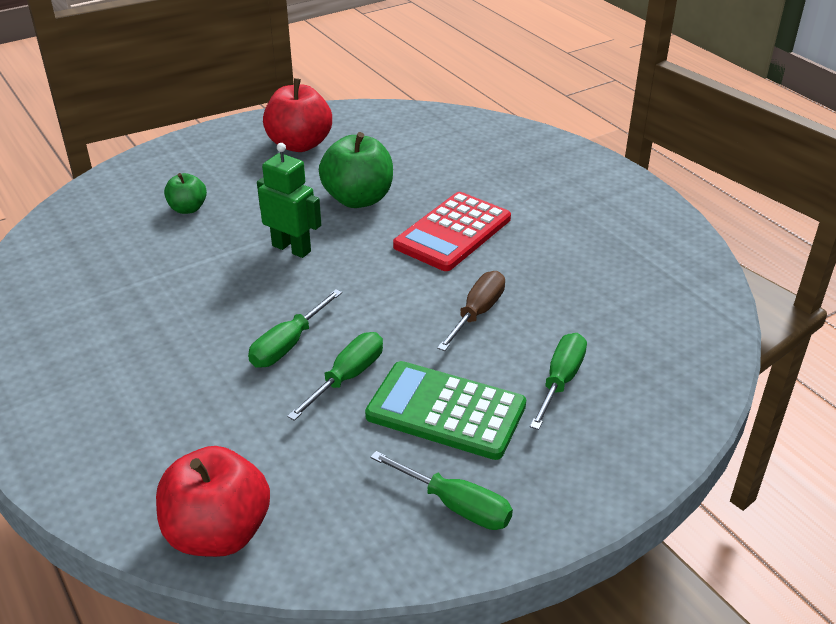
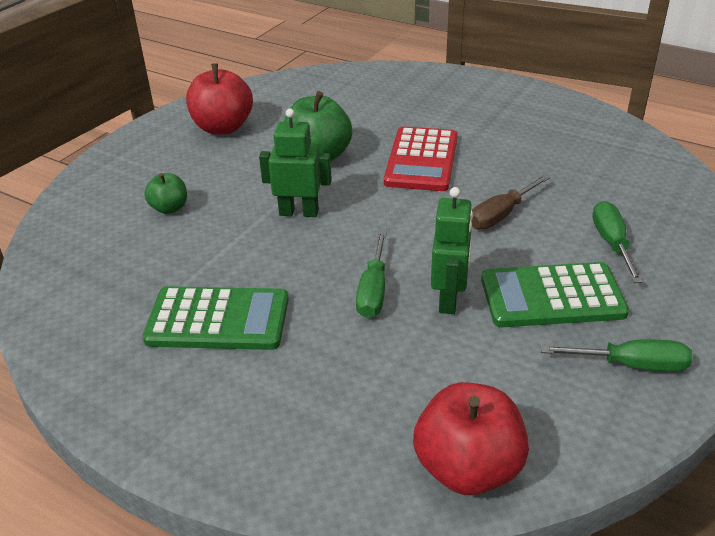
camera: 25 degrees left, 0 degrees up
green screwdriver [287,332,383,421] -> green robot [431,187,473,314]
brown screwdriver [437,271,505,351] -> brown screwdriver turned 135 degrees counterclockwise [471,175,550,230]
none -> green calculator [142,286,289,350]

